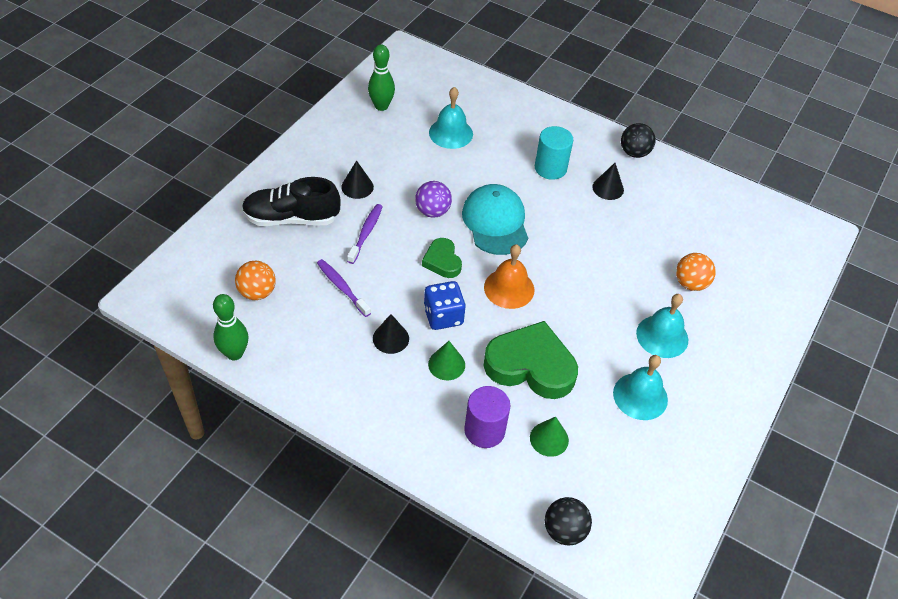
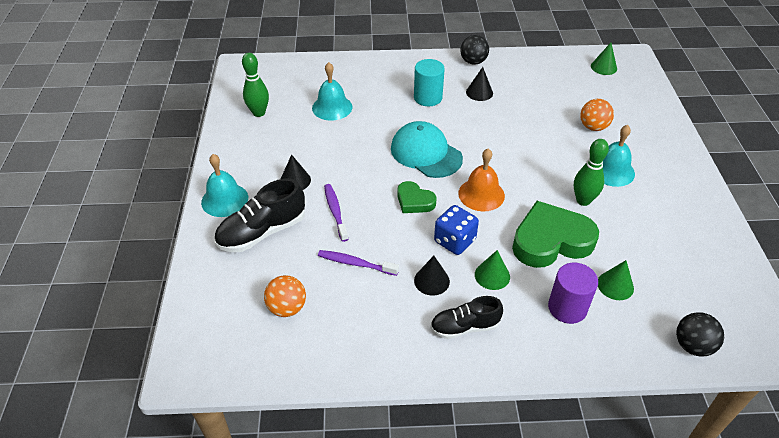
camera: 30 degrees left, 5 degrees down
green bowling pin [213,294,248,361] -> green bowling pin moved to [574,139,609,206]
purple ball [415,181,452,218] -> none
turquoise bell [613,355,668,420] -> turquoise bell moved to [201,154,248,217]
none -> black shoe [430,296,503,339]
none -> green cone [591,42,617,75]

